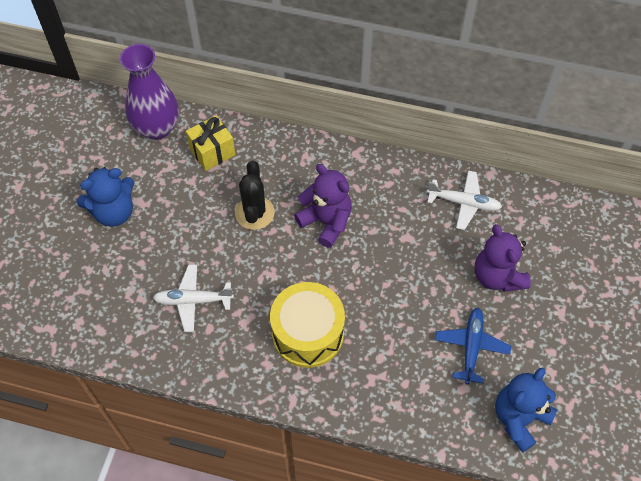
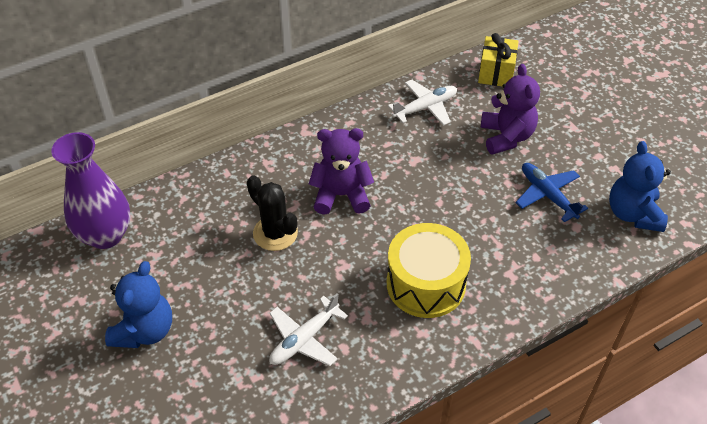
camera: 45 degrees left, 10 degrees down
yellow gift [186,115,235,171] -> yellow gift moved to [478,33,519,87]
purple teddy bear [475,224,531,292] -> purple teddy bear turned 120 degrees counterclockwise [481,64,540,155]

